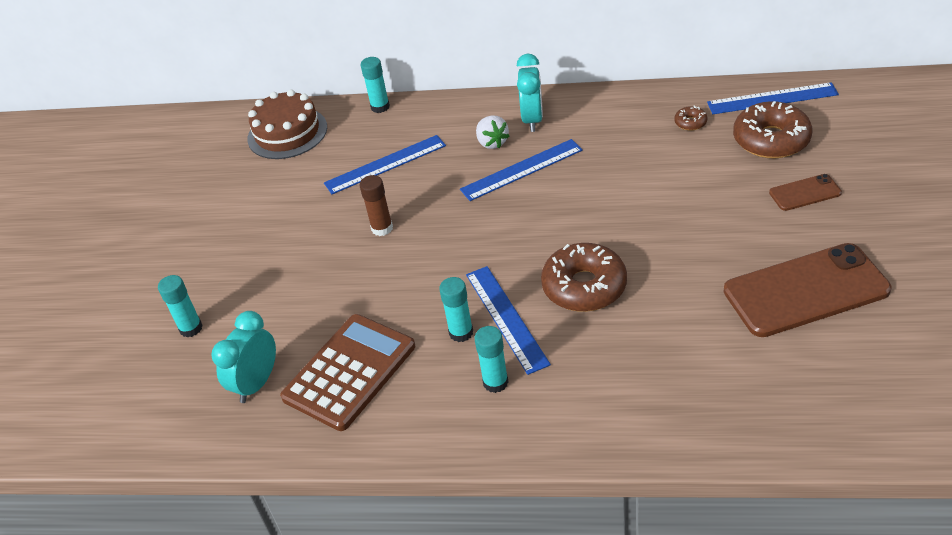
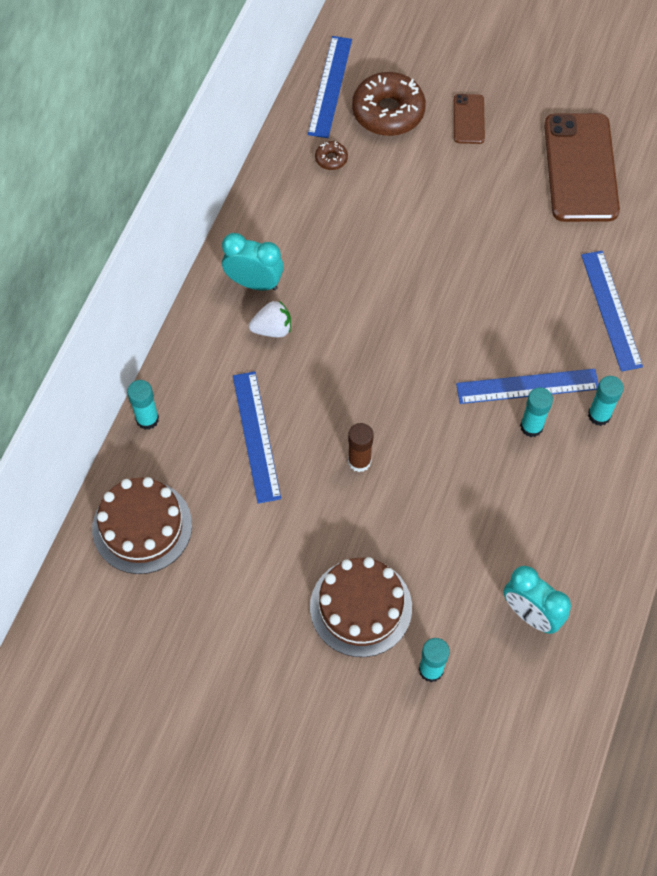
camera: 80 degrees left, 20 degrees up
brown calculator [280,314,415,431] -> none
blue ruler [460,139,583,201] -> blue ruler moved to [581,251,643,372]
brown donut [541,243,627,312] -> none
none -> brown cake [310,557,412,657]

